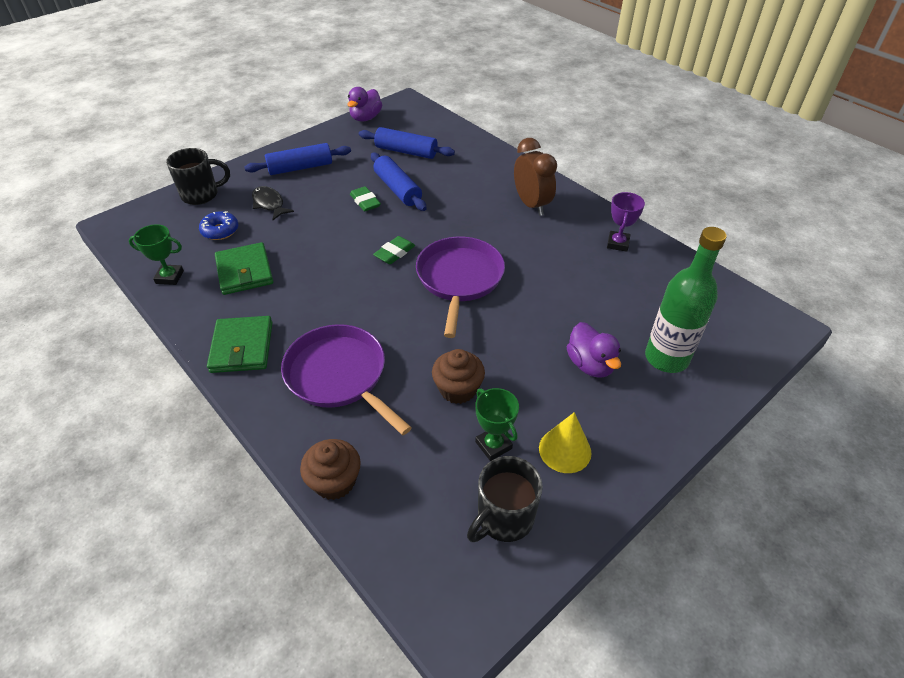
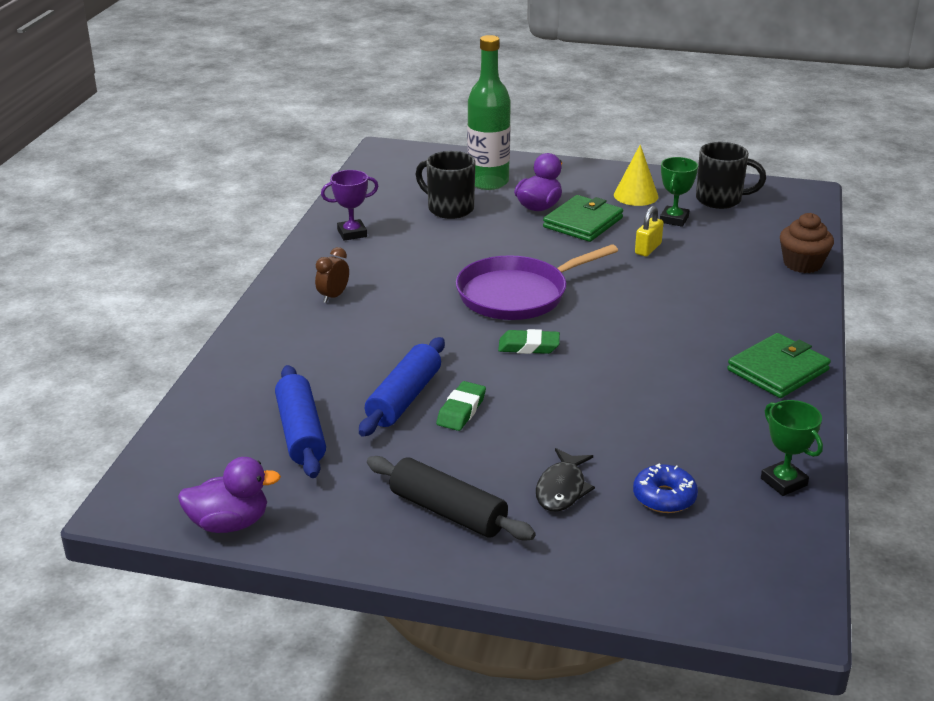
camera: 125 degrees left, 15 degrees down
black mug [166,148,230,205] -> black mug moved to [415,151,475,219]
green wallet [215,242,273,295] -> green wallet moved to [543,195,623,242]
blue rolling pin [245,143,351,175] -> black rolling pin [367,456,536,540]
purple pan [281,324,412,435] -> none
brown cupcake [432,349,485,404] -> yellow padlock [635,206,664,256]
brown clock [514,138,557,216] -> brown clock [315,247,349,303], size x0.54

